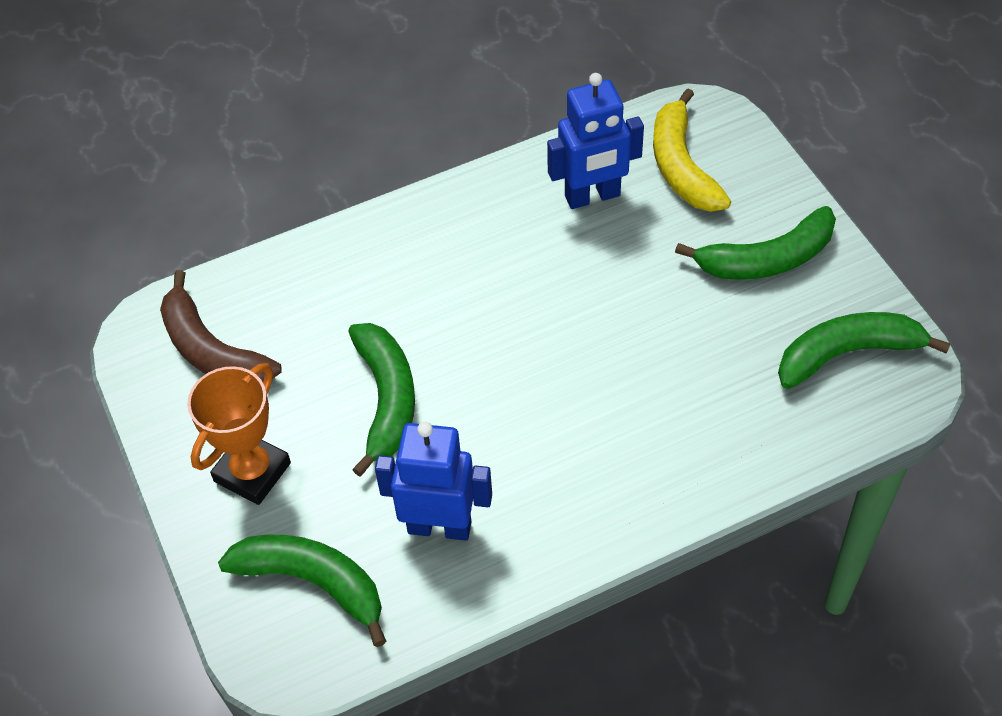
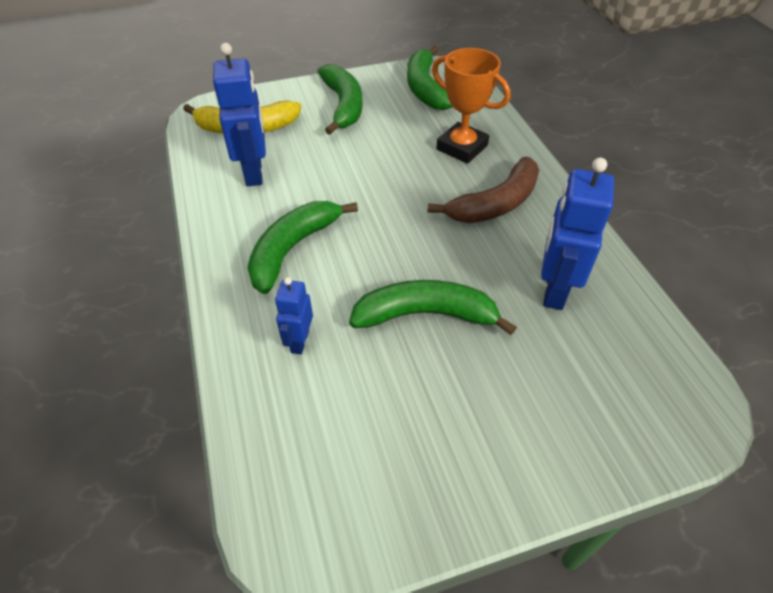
camera: 85 degrees left, 5 degrees down
brown banana [160,270,282,382] -> brown banana moved to [427,156,539,223]
orange trophy [187,363,291,505] -> orange trophy moved to [432,48,511,164]
green banana [218,535,386,647] -> green banana moved to [247,201,358,294]
none -> blue robot [275,277,313,354]

